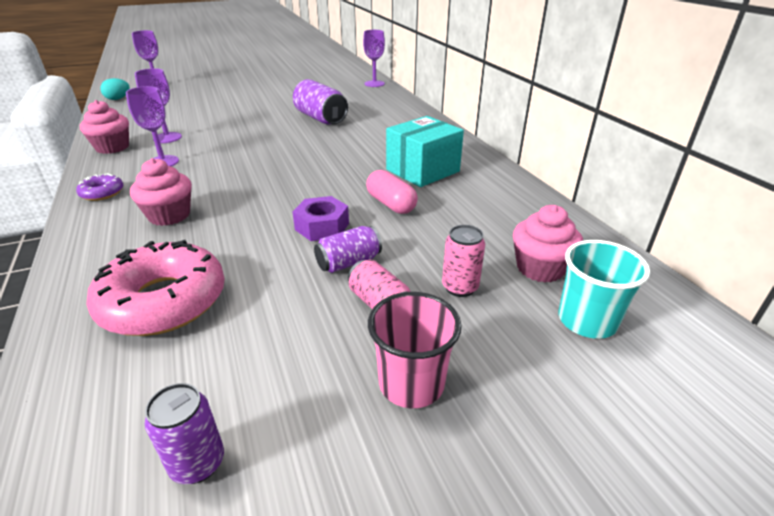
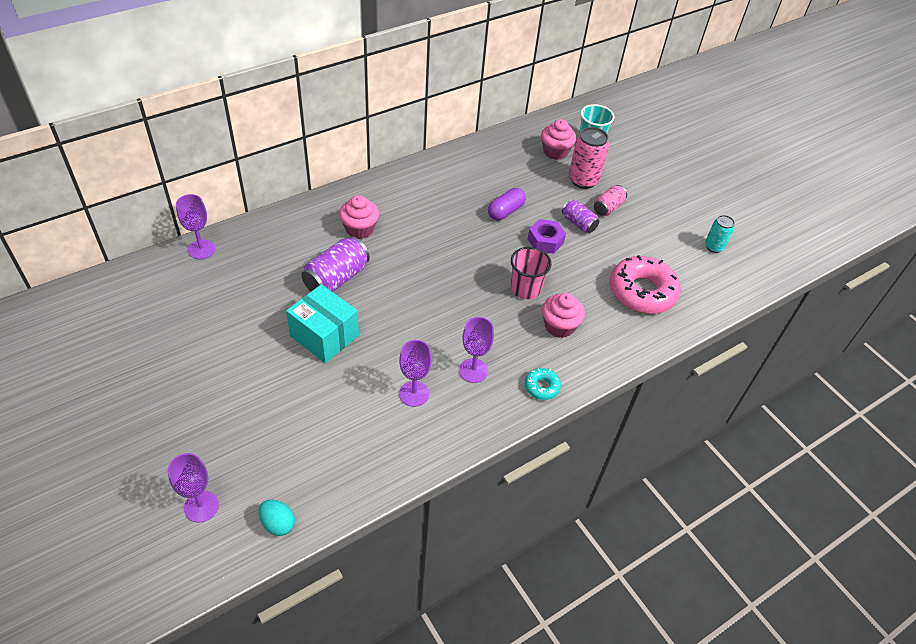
camera: 105 degrees left, 15 degrees up
purple donut [76,173,123,201] -> turquoise donut [524,368,561,400]
pink cupcake [80,100,129,154] -> pink cupcake moved to [339,195,379,239]
purple can [145,383,224,484] -> turquoise can [705,215,735,253]
pink capsule [366,170,418,214] -> purple capsule [488,188,526,220]
pink cup [368,292,462,408] -> pink cup moved to [511,247,552,299]
turquoise box [386,116,464,187] -> turquoise box moved to [286,284,359,363]
pink can [442,225,485,297] -> pink can [569,127,609,189], size x1.65

